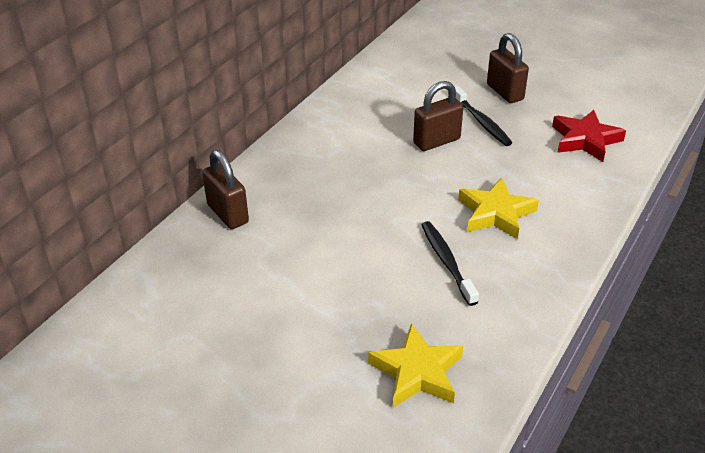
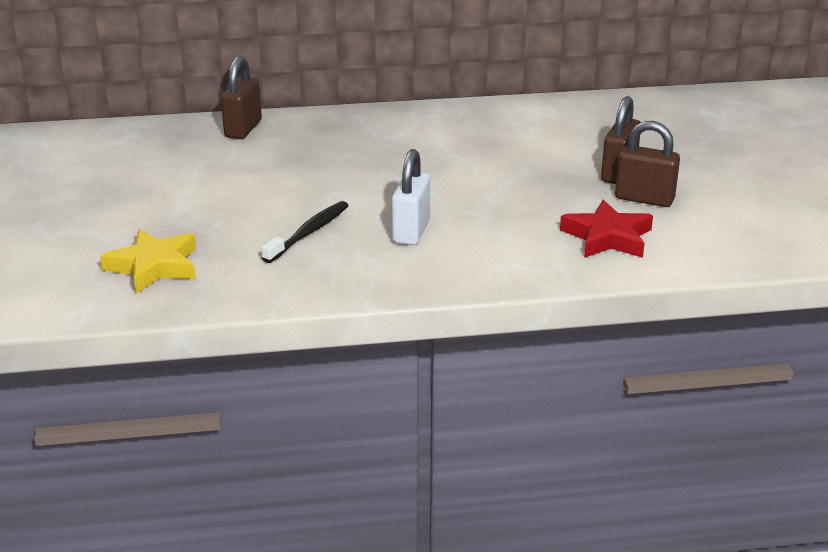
camera: 50 degrees right, 10 degrees down
brown padlock [413,81,463,151] -> brown padlock moved to [615,121,680,207]
black toothbrush [454,86,513,146] -> none
yellow star [458,177,539,239] -> white padlock [392,149,430,246]

